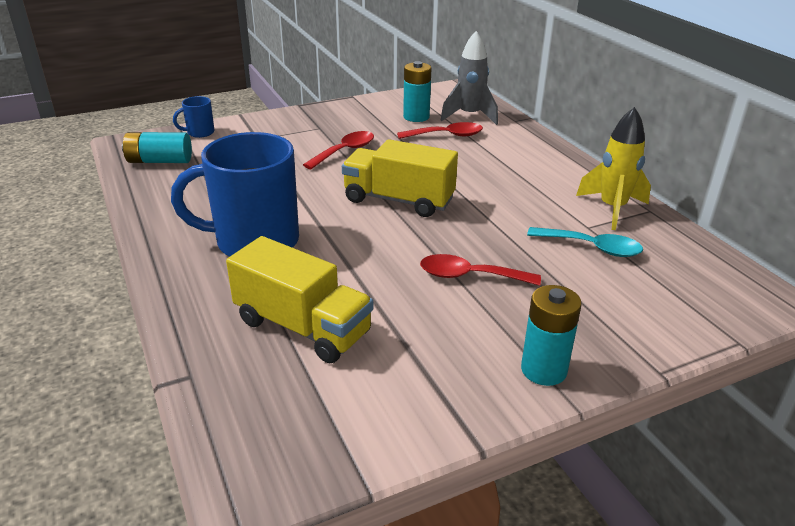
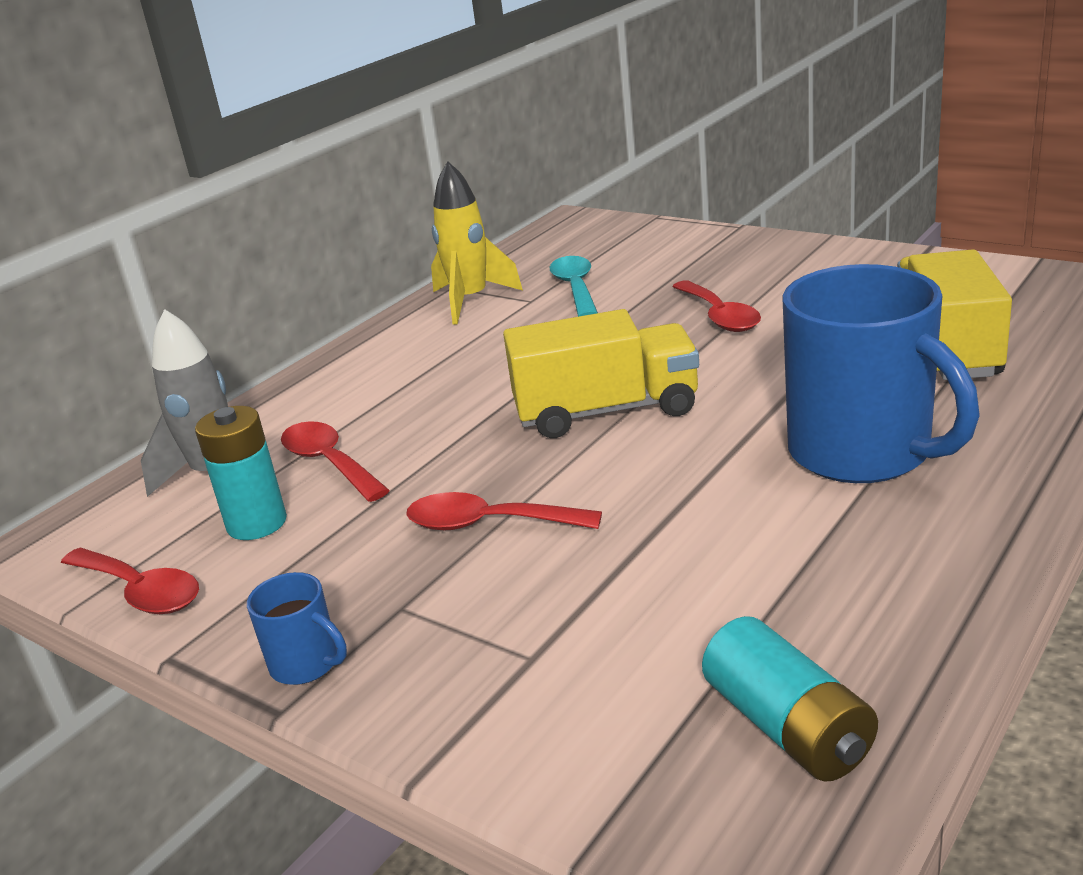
camera: 115 degrees left, 5 degrees down
blue mug [173,96,214,138] -> blue mug moved to [247,572,347,685]
yellow truck [342,139,458,217] -> yellow truck turned 90 degrees counterclockwise [503,309,699,438]
turquoise battery [521,285,582,386] -> none
none -> red spoon [61,548,199,614]

